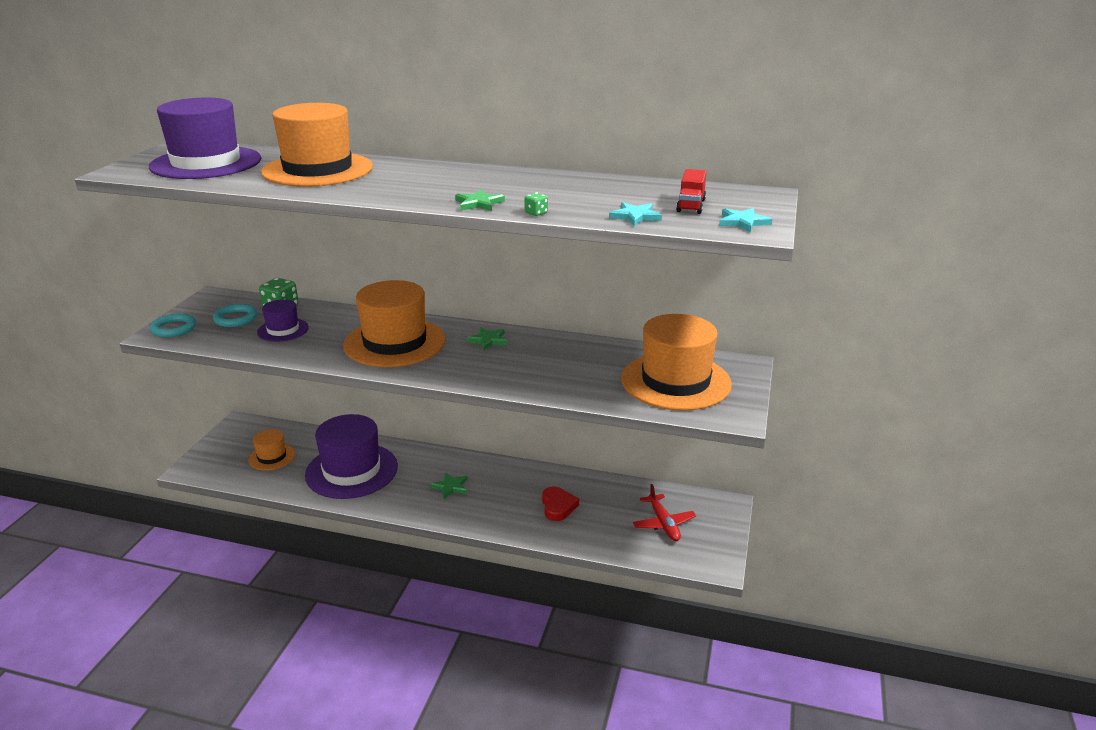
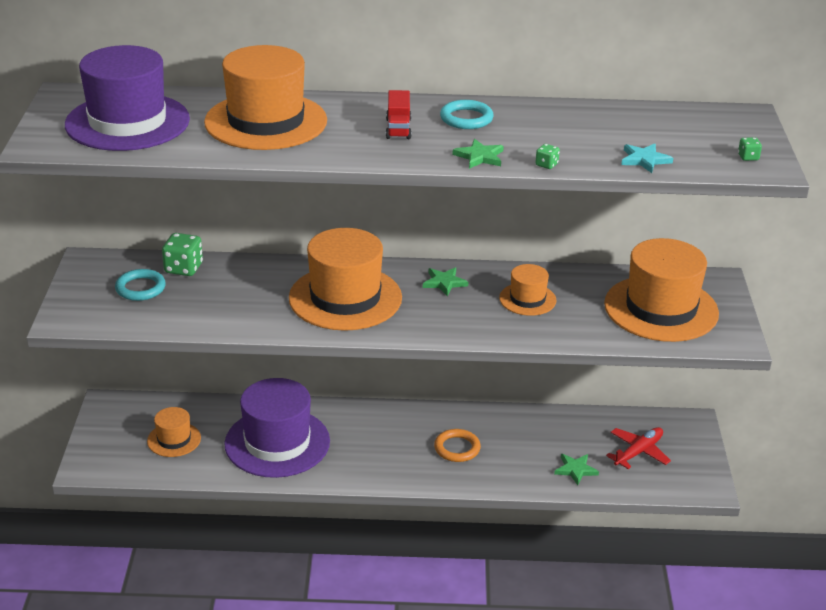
camera: 15 degrees left, 5 degrees up
turquoise ring [150,313,196,338] -> turquoise ring moved to [440,100,494,129]
purple hat [257,299,309,342] -> none
green star [430,472,468,499] -> green star moved to [554,454,599,485]
red heart [542,487,579,521] -> none
red plane [633,484,696,541] -> red plane turned 105 degrees counterclockwise [606,427,671,469]
red truck [676,169,707,214] -> red truck moved to [386,90,412,139]
turquoise star [719,208,772,232] -> green dice [738,137,762,161]
none -> orange ring [434,429,481,462]
none -> orange hat [499,264,556,316]

